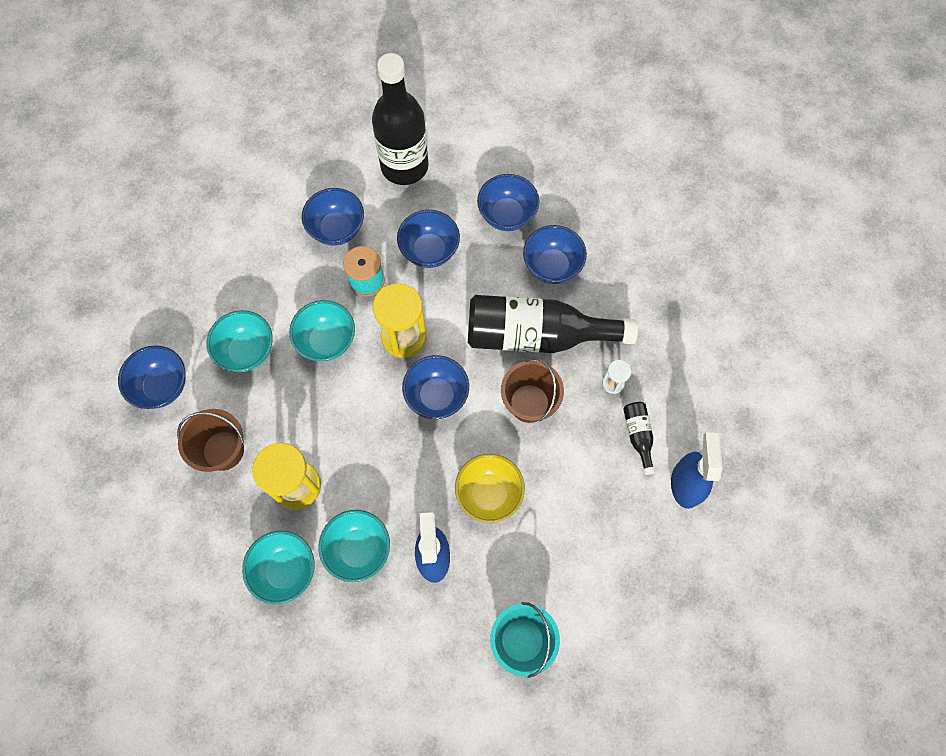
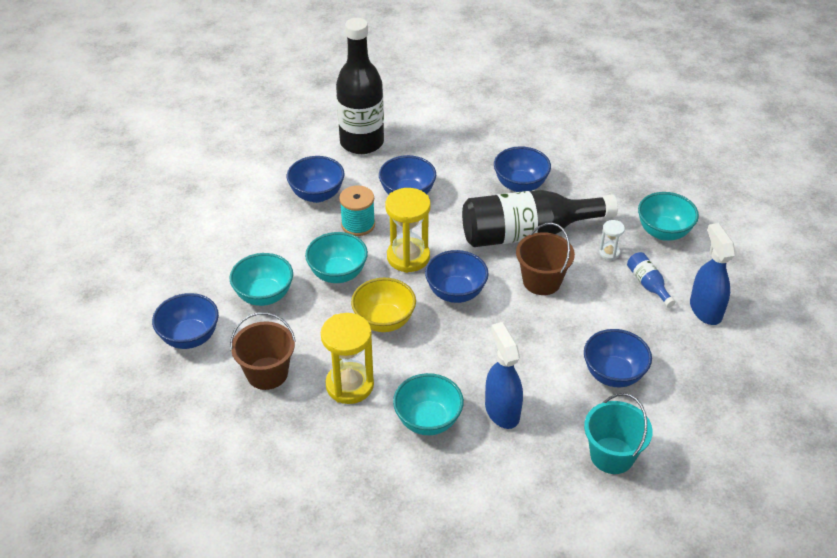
camera: 15 degrees left, 25 degrees down
turquoise bowl [242,531,315,604] -> turquoise bowl moved to [638,192,699,241]
yellow bowl [455,454,525,523] -> yellow bowl moved to [351,278,416,332]
blue bowl [477,174,539,231] -> blue bowl moved to [584,329,652,387]
black bottle [623,402,655,475] -> blue bottle [627,252,675,308]

